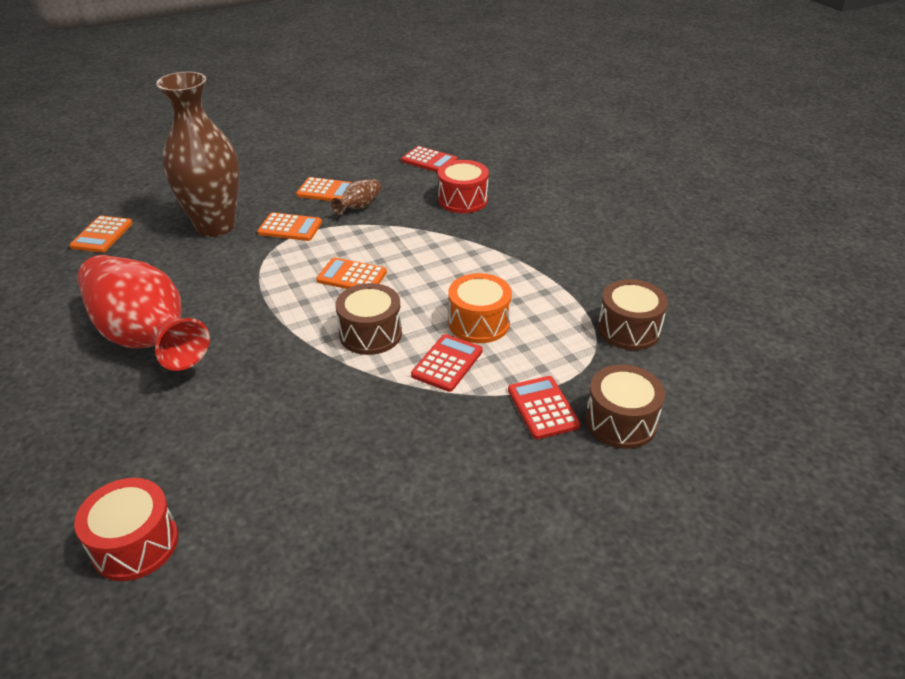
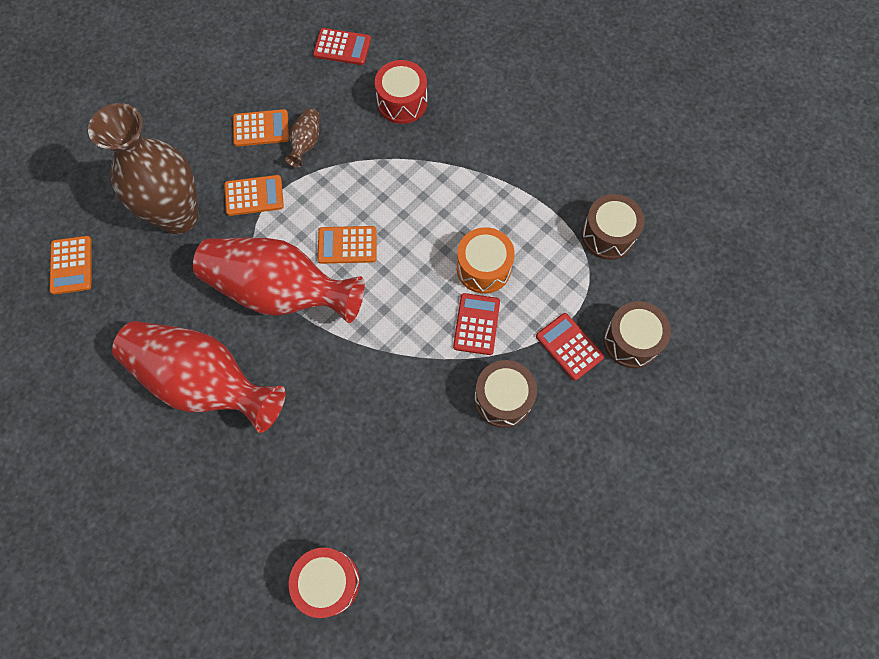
camera: 20 degrees left, 30 degrees up
brown drum [336,283,402,355] -> brown drum moved to [474,360,537,428]
none -> red vase [193,237,365,323]

